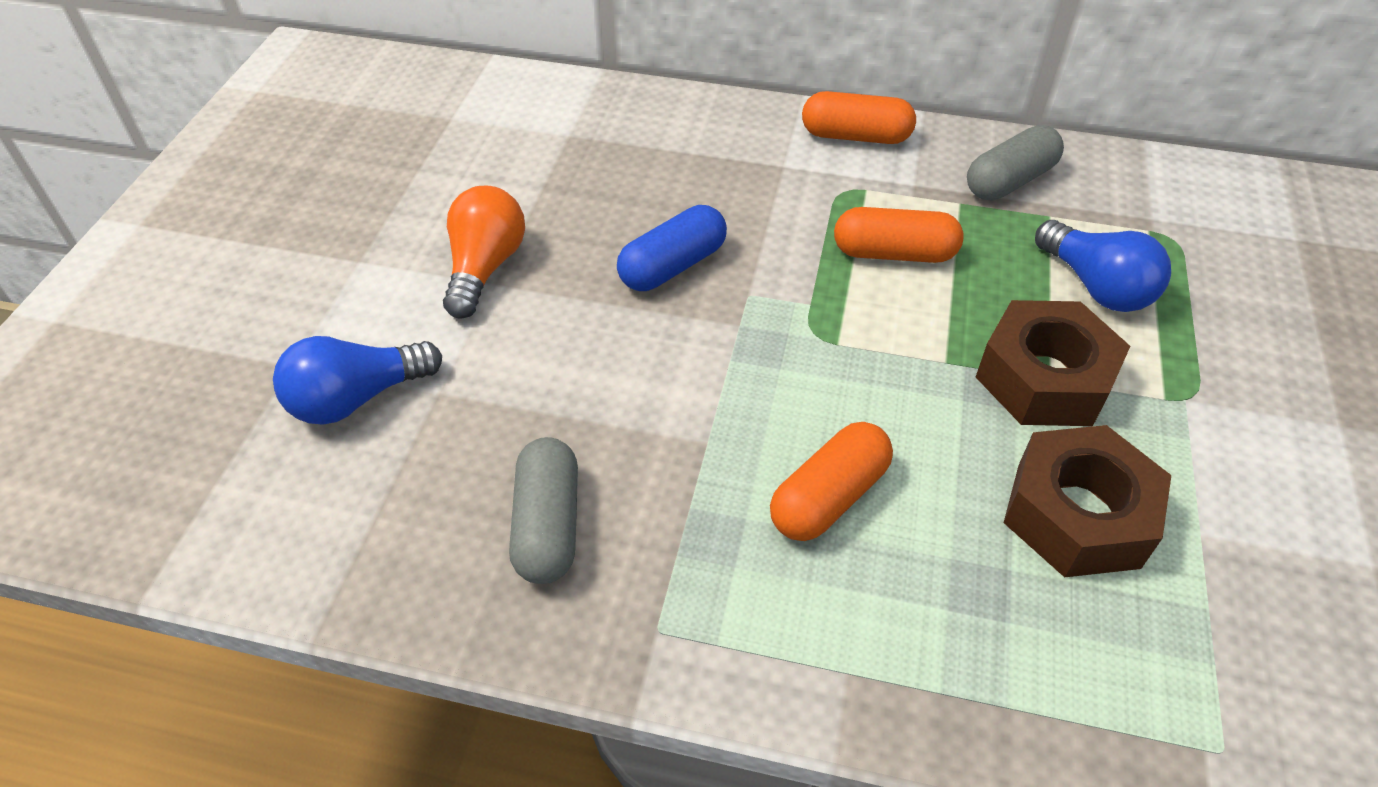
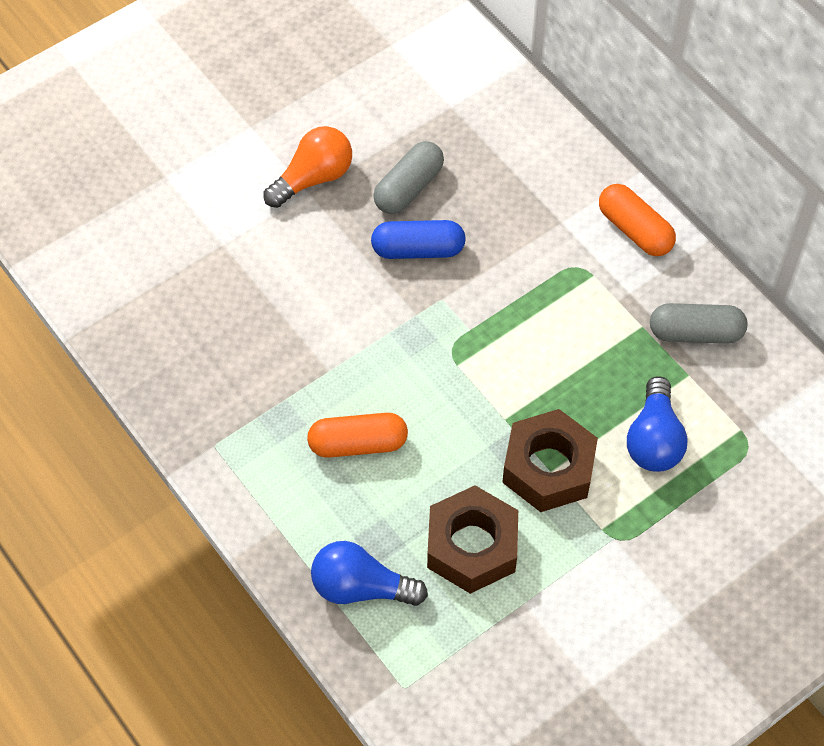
camera: 40 degrees right, 10 degrees up
blue light bulb [273,336,442,425] -> blue light bulb moved to [311,541,428,606]
grey capsule [509,437,578,584] -> grey capsule moved to [373,141,444,214]
orange capsule [834,207,964,263] -> none

